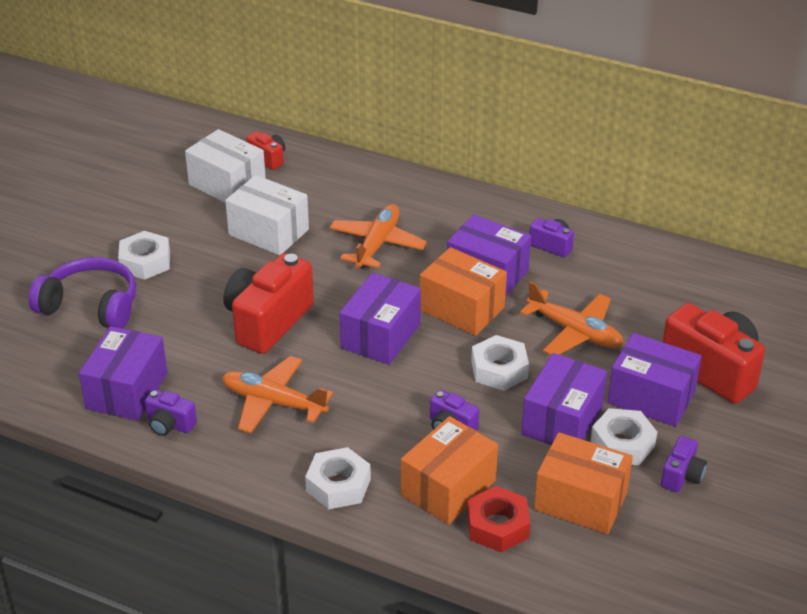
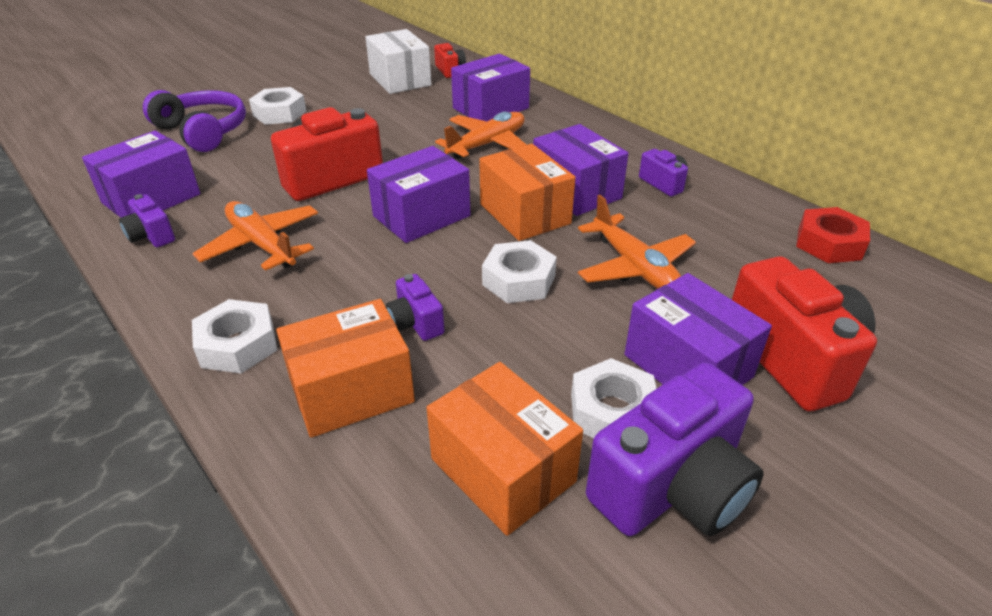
camera: 25 degrees right, 0 degrees up
white box [225,175,309,255] -> none
red nut [467,486,530,552] -> red nut moved to [796,207,870,263]
purple box [521,353,607,445] -> purple box moved to [451,54,530,121]
purple camera [661,436,707,492] -> purple camera [586,362,763,536], size x2.06

